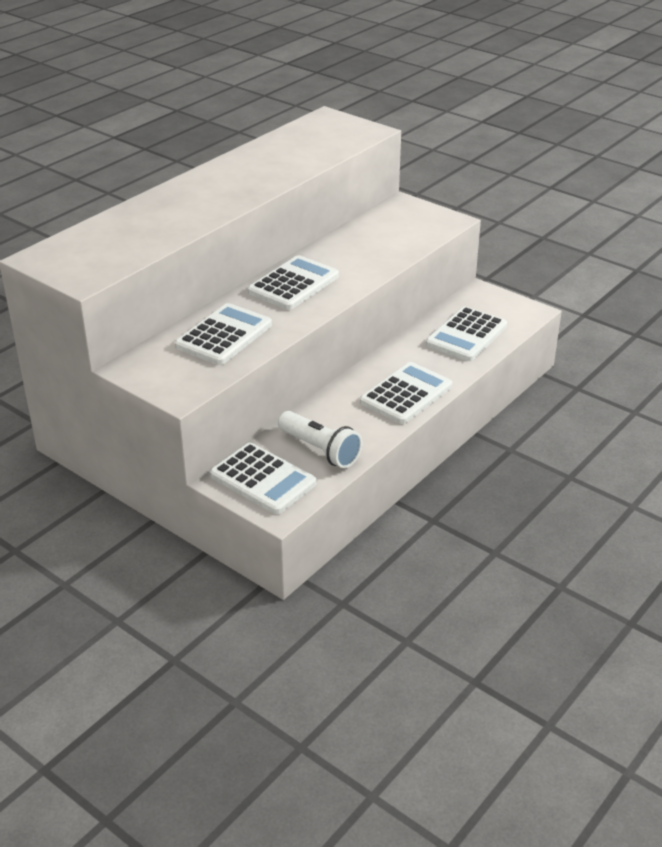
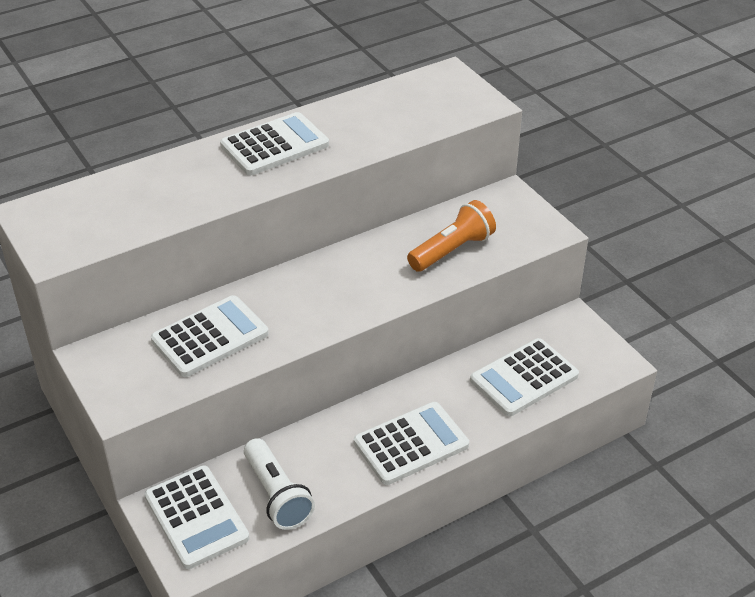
camera: 20 degrees right, 5 degrees up
white calculator [248,255,339,310] -> white calculator moved to [220,112,329,175]
none -> orange flashlight [407,200,496,272]

